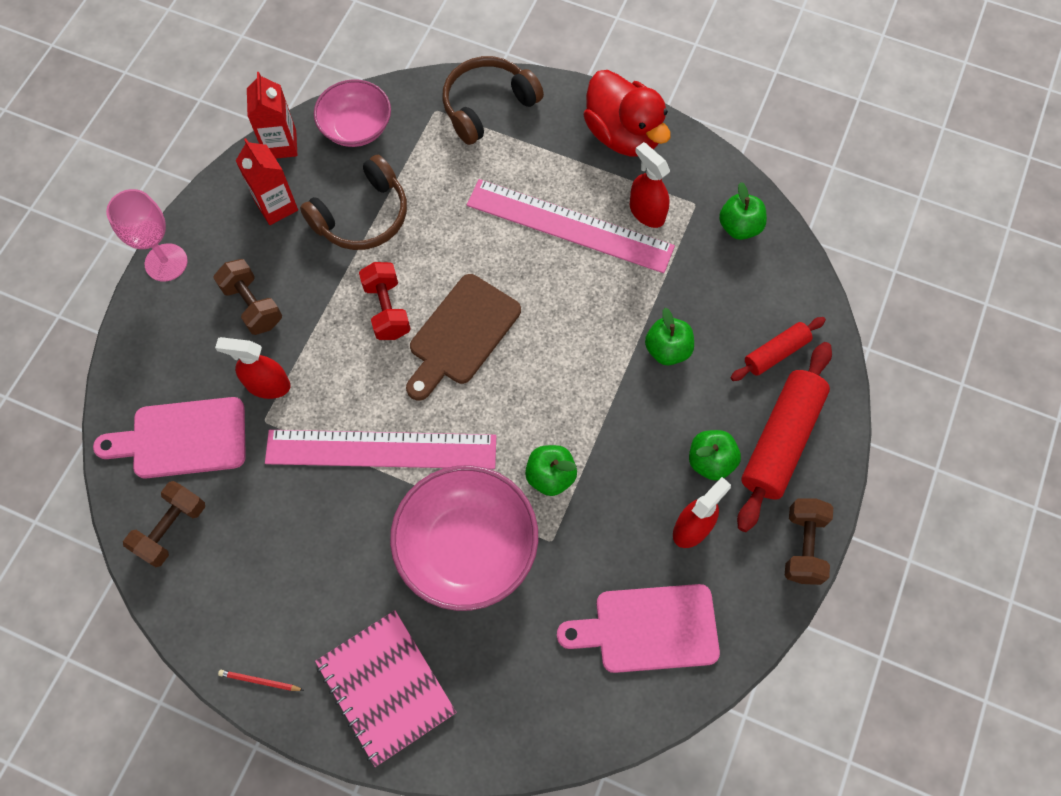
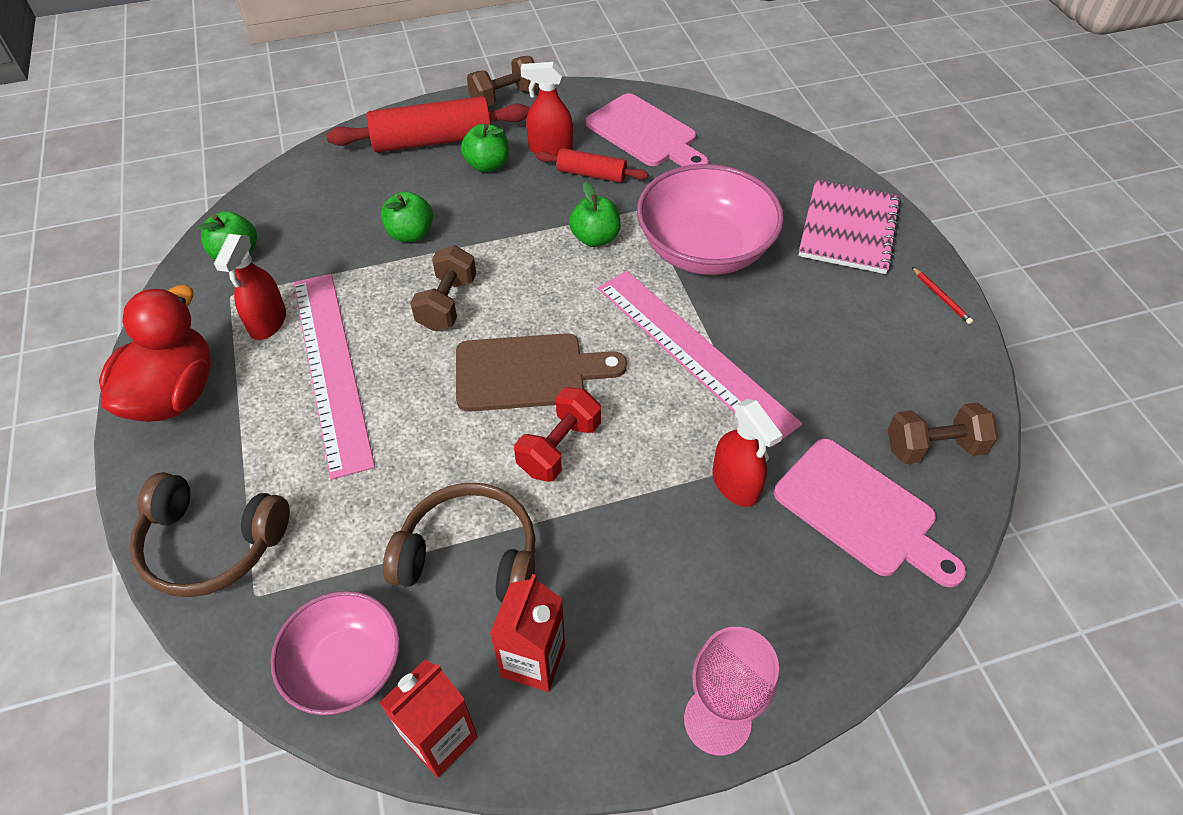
camera: 130 degrees left, 15 degrees down
brown dumbbell [213,259,282,335] -> brown dumbbell moved to [410,246,476,331]
red rolling pin [731,317,826,381] -> red rolling pin moved to [536,148,649,183]

